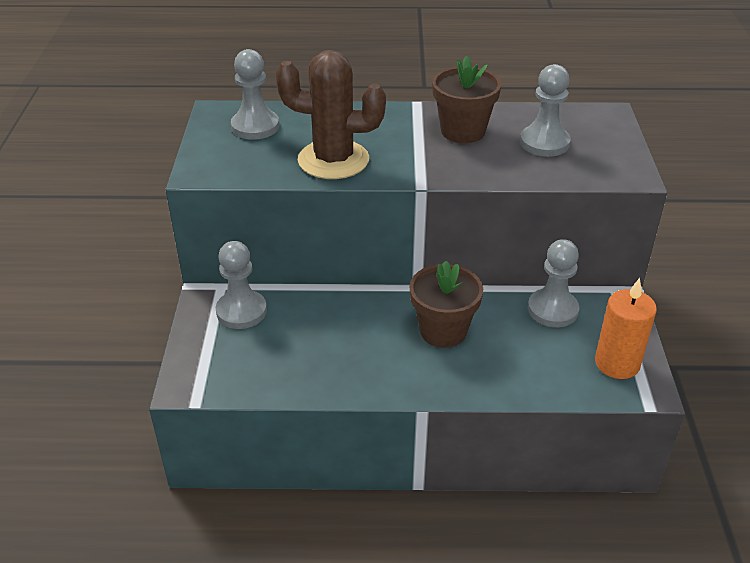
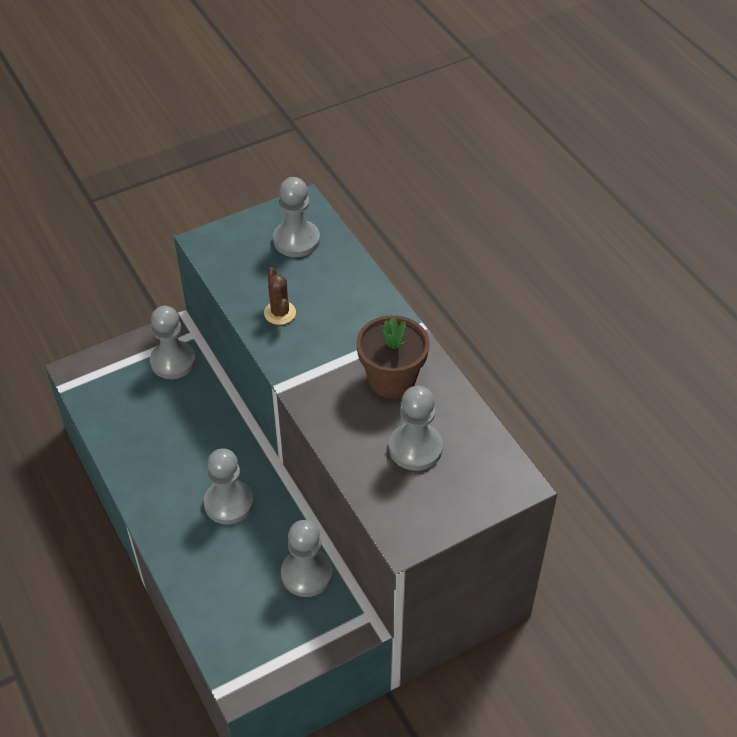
camera: 60 degrees right, 10 degrees up
brown cactus [276,50,386,179] -> brown cactus [264,267,296,325], size x0.46
brown flower pot [409,261,483,348] -> grey pawn [204,449,254,524]
orange candle [595,278,657,379] -> none

